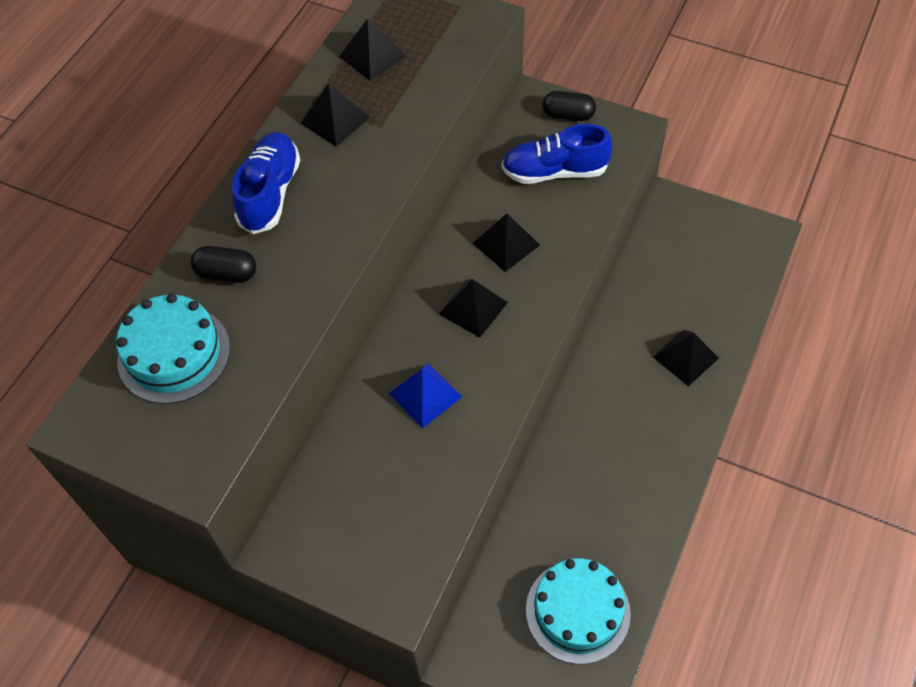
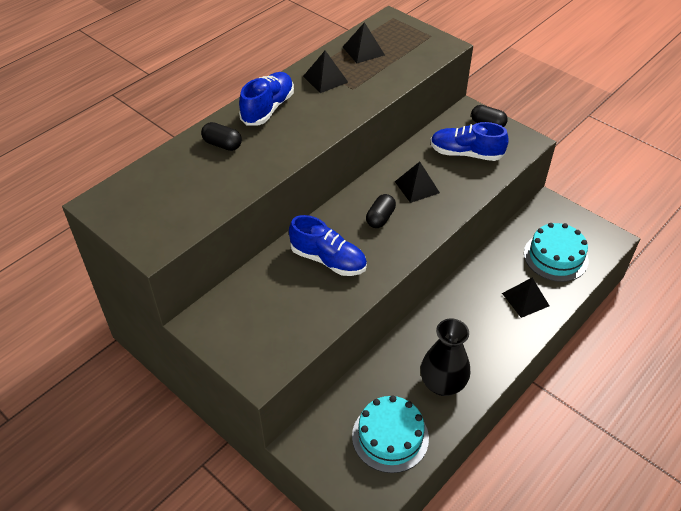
camera: 15 degrees right, 10 degrees down
turquoise cake [116,294,230,404] -> turquoise cake moved to [524,223,589,282]
blue pyramid [389,363,462,429] -> blue shoe [289,215,367,276]
black pyramid [439,279,508,338] -> black capsule [366,194,396,228]
none -> black vase [421,319,470,396]

